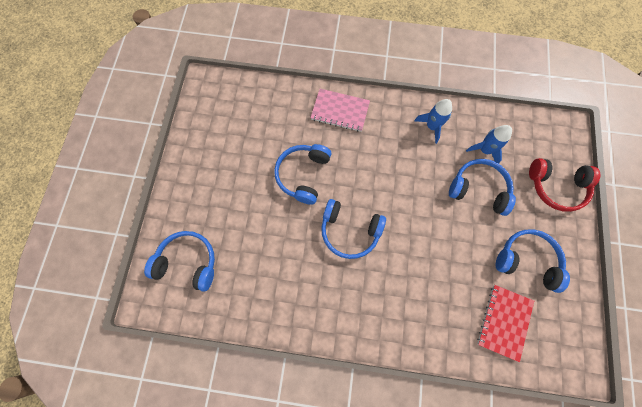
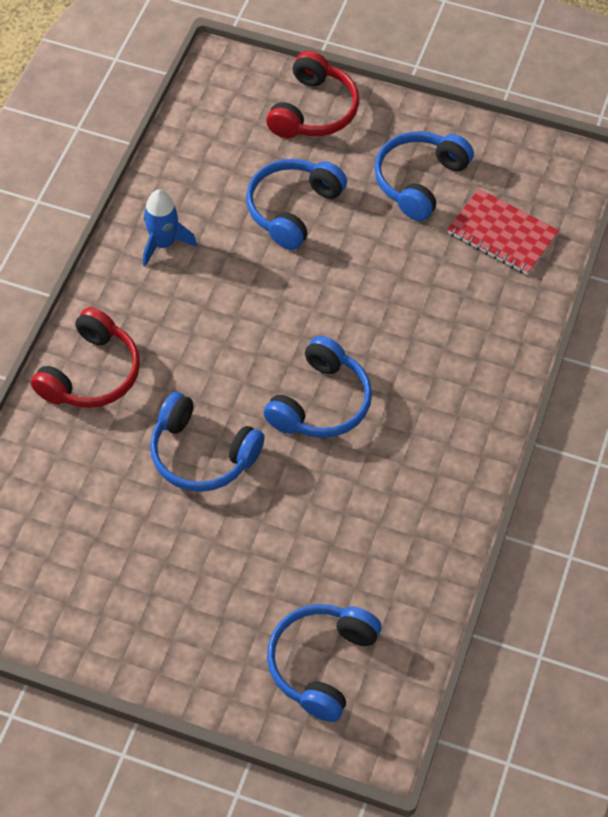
camera: 80 degrees left, 15 degrees down
pink notebook [311,89,370,132] -> red headphones [31,307,140,408]
blue rocket [466,125,512,163] -> none

